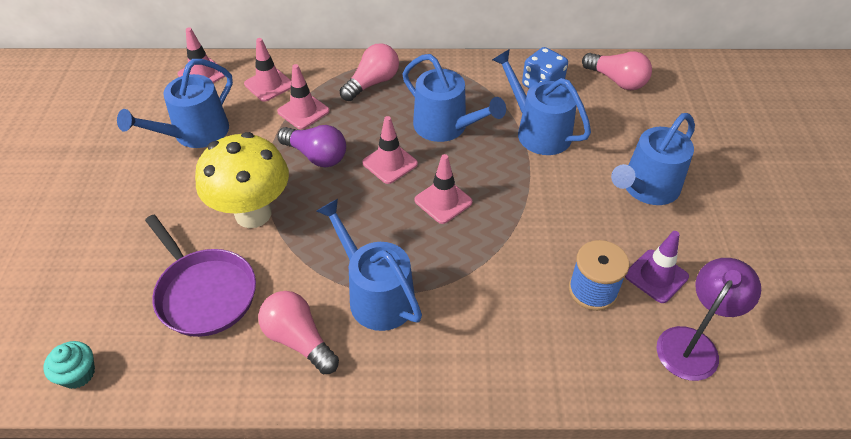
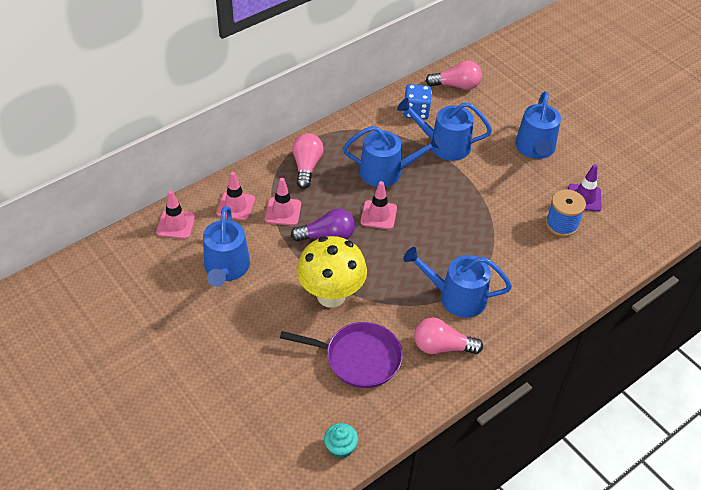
camera: 40 degrees left, 0 degrees up
pink traffic cone [414,154,473,224] -> none
purple lamp [656,258,761,381] -> none

